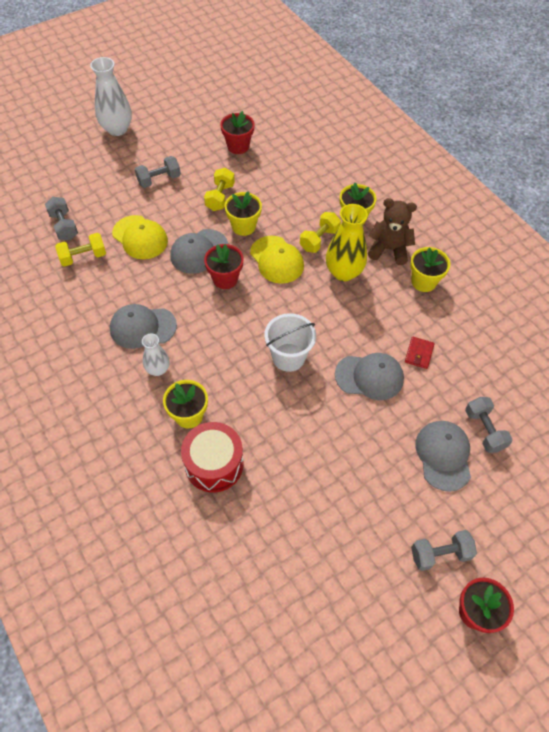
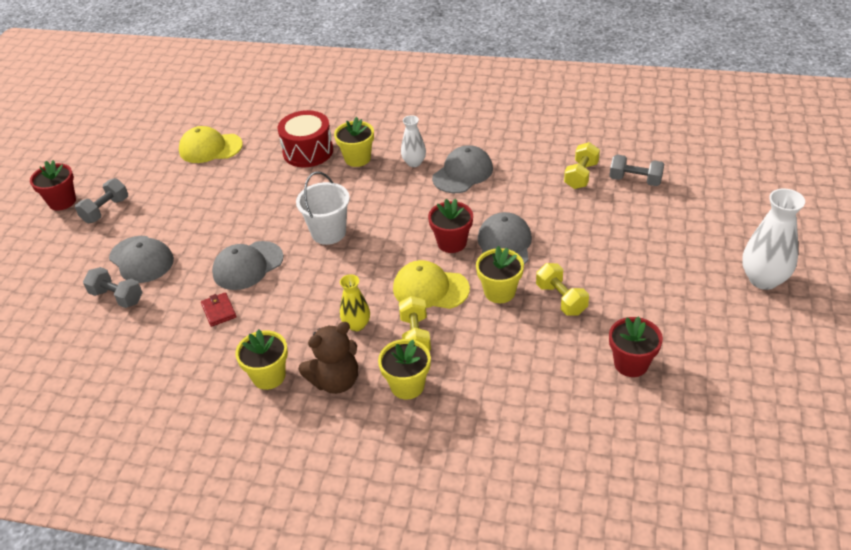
camera: 140 degrees right, 15 degrees down
yellow cap [112,215,168,259] -> yellow cap moved to [179,126,243,163]
grey dumbbell [135,156,181,188] -> none
yellow vase [326,204,368,281] -> yellow vase [340,274,370,331], size x0.59

